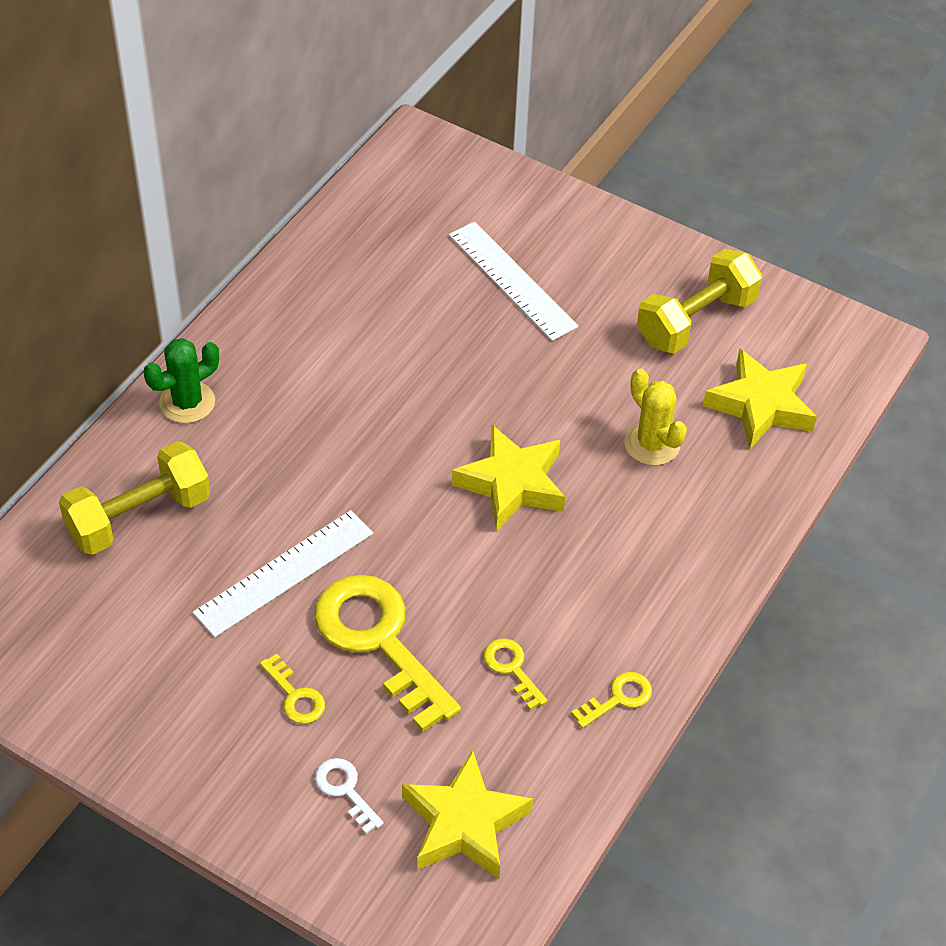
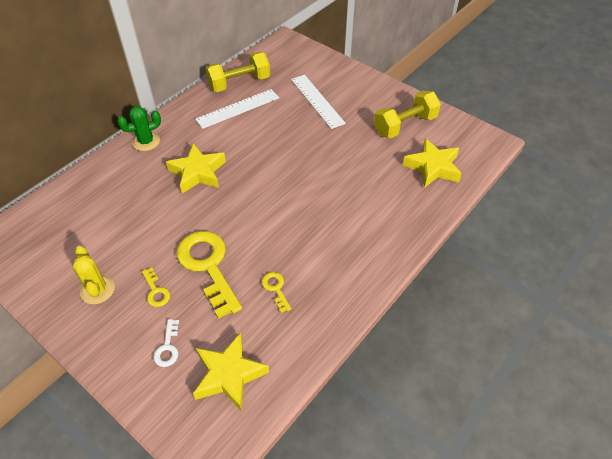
camera: 10 degrees right, 0 degrees up
yellow dumbbell [59,441,210,555] -> yellow dumbbell moved to [205,52,270,92]
white ruler [192,510,373,637] -> white ruler moved to [195,89,279,129]
white key [315,758,384,834] -> white key turned 150 degrees counterclockwise [154,319,179,367]
yellow star [452,425,565,531] -> yellow star moved to [166,143,226,194]
yellow key [571,672,652,728] -> none
yellow cactus [624,369,687,466] -> yellow cactus moved to [73,246,115,304]

